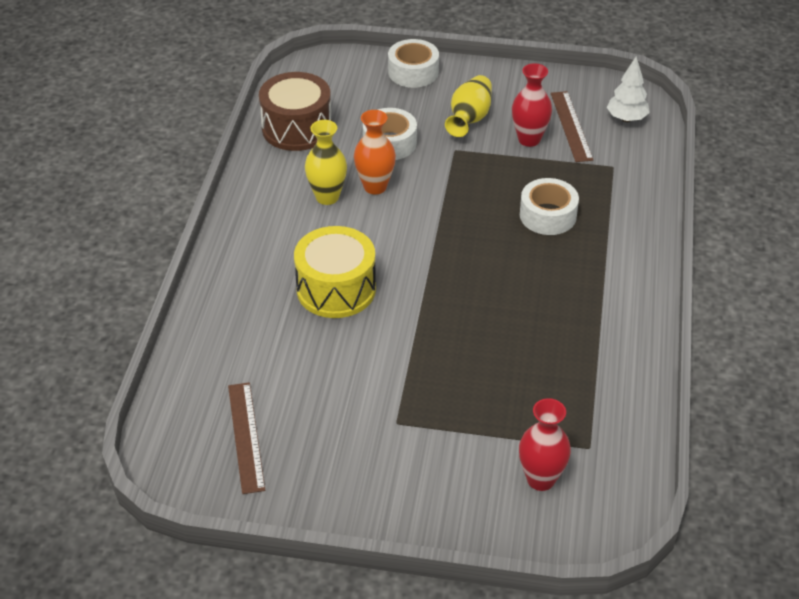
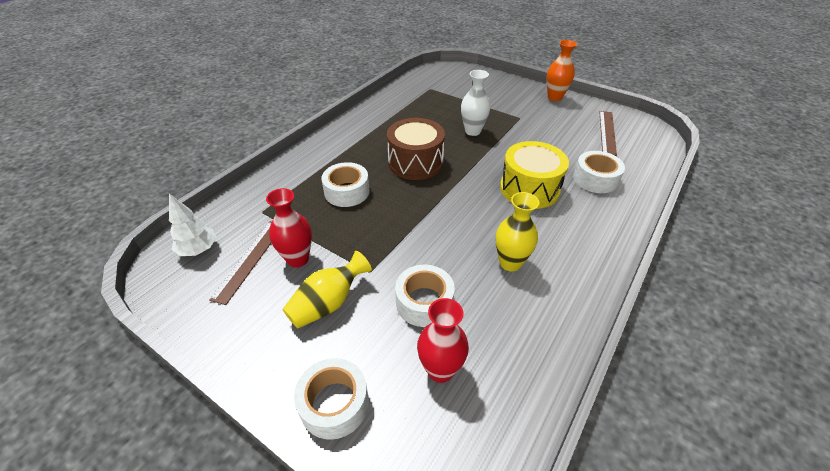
camera: 155 degrees left, 0 degrees up
brown drum [259,72,332,151] -> brown drum moved to [387,118,445,180]
orange vase [354,110,396,194] -> orange vase moved to [547,40,577,101]
red vase [519,398,571,491] -> red vase moved to [417,298,469,383]
none -> white vase [461,70,491,136]
none -> white tape [573,151,625,193]

